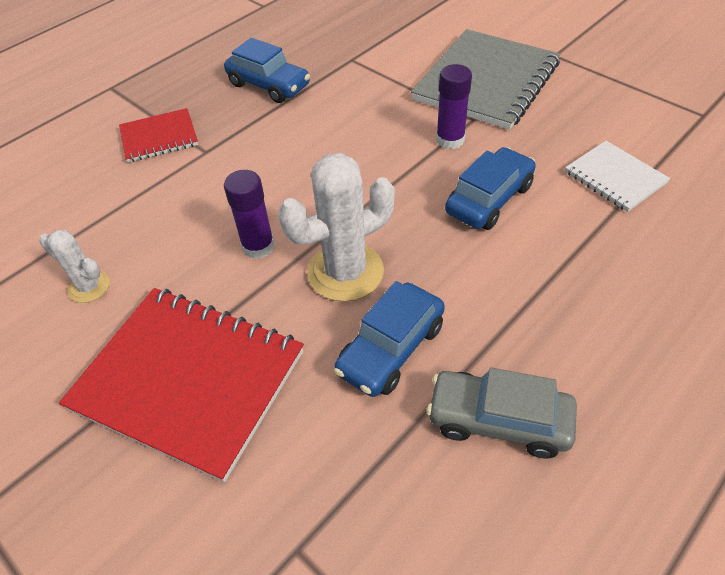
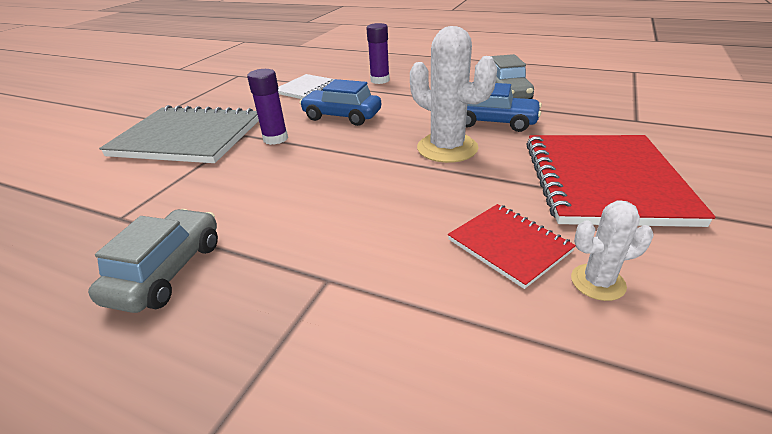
camera: 110 degrees left, 15 degrees down
white cactus [40,230,110,303] -> white cactus turned 75 degrees clockwise [571,201,654,301]
red notebook [119,108,198,163] -> red notebook moved to [448,204,576,289]
blue car [224,38,310,103] -> grey car [88,209,218,313]
purple glue stick [224,170,275,259] -> purple glue stick moved to [367,23,390,84]

